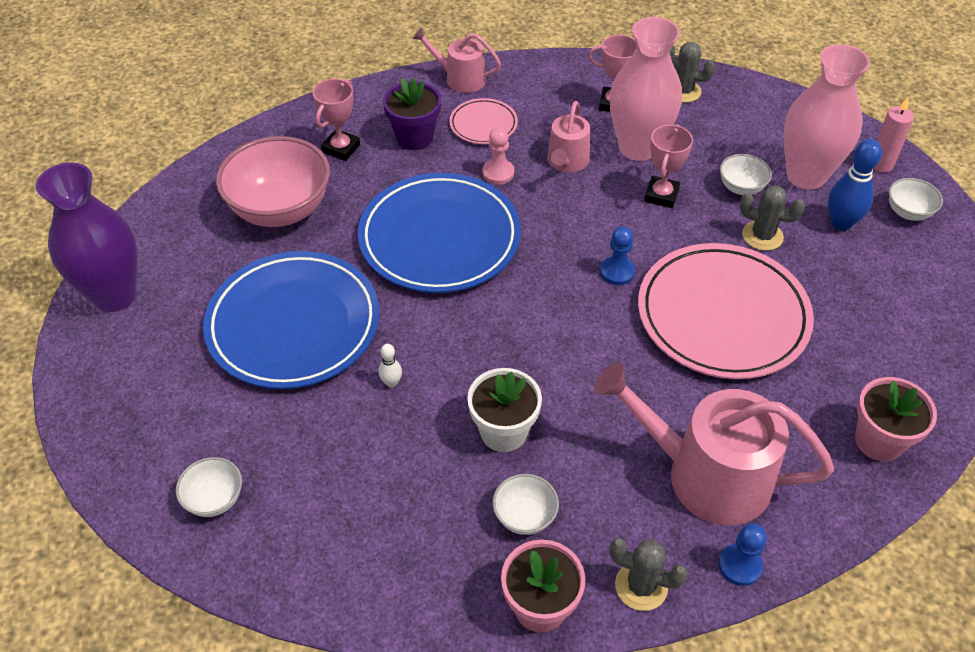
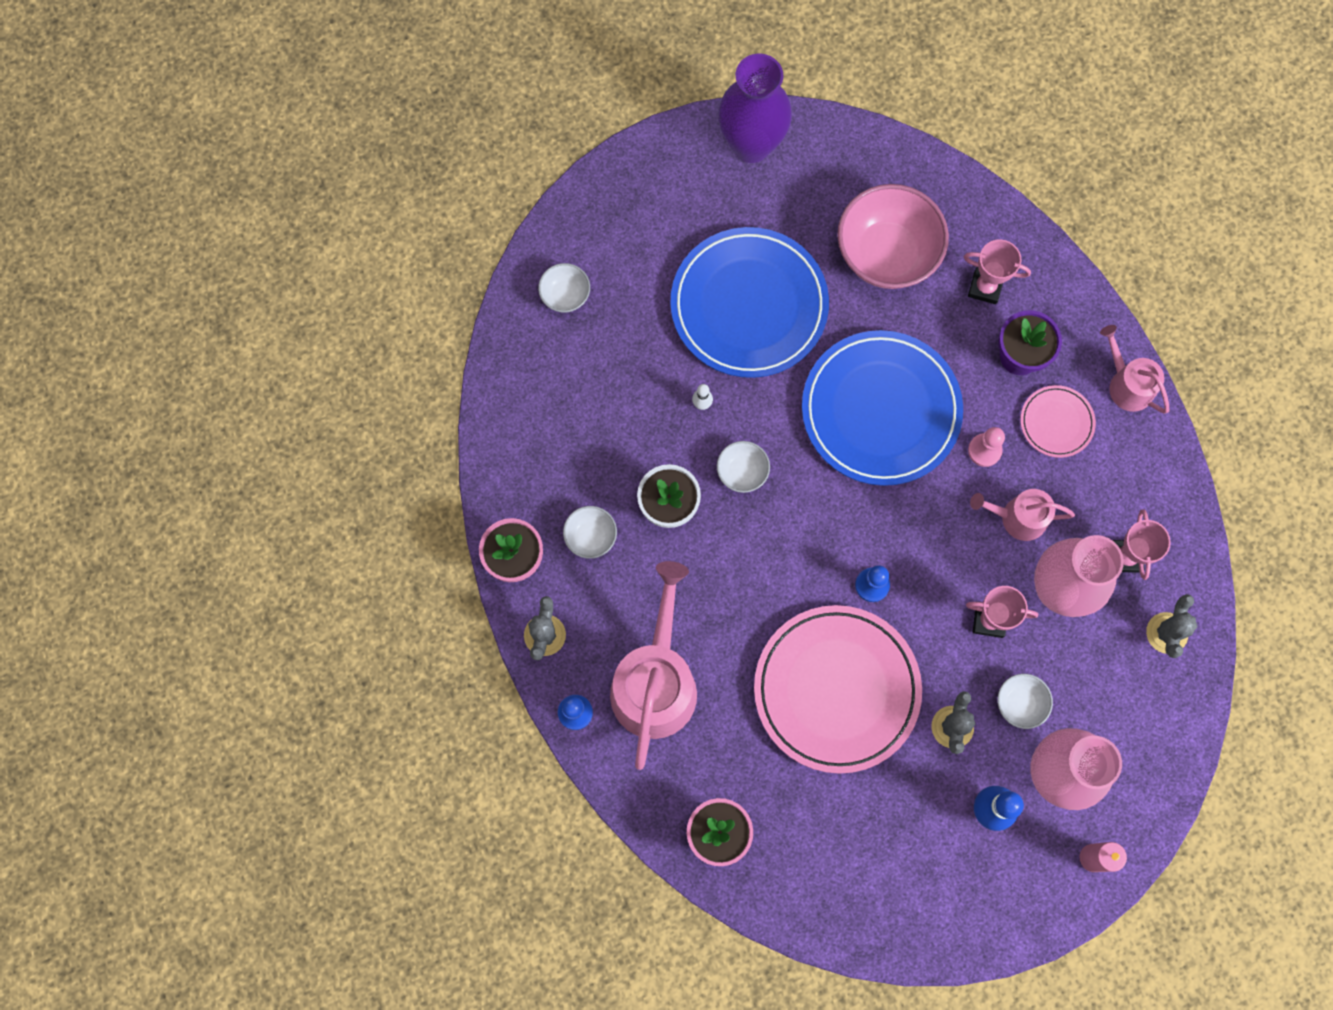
camera: 80 degrees right, 25 degrees up
pink watering can [412,28,501,93] -> pink watering can turned 45 degrees counterclockwise [1100,325,1169,414]
white bowl [889,178,943,221] -> white bowl moved to [717,441,770,493]

